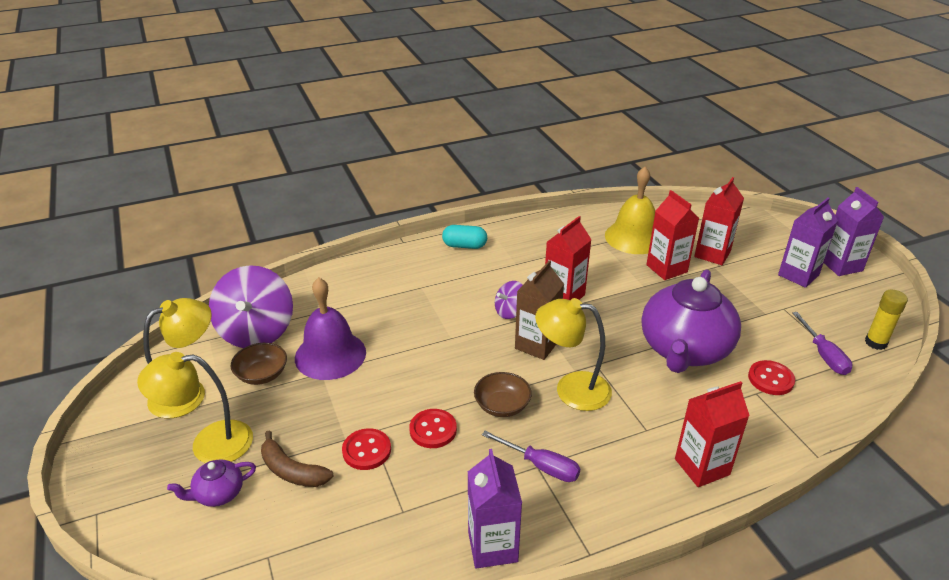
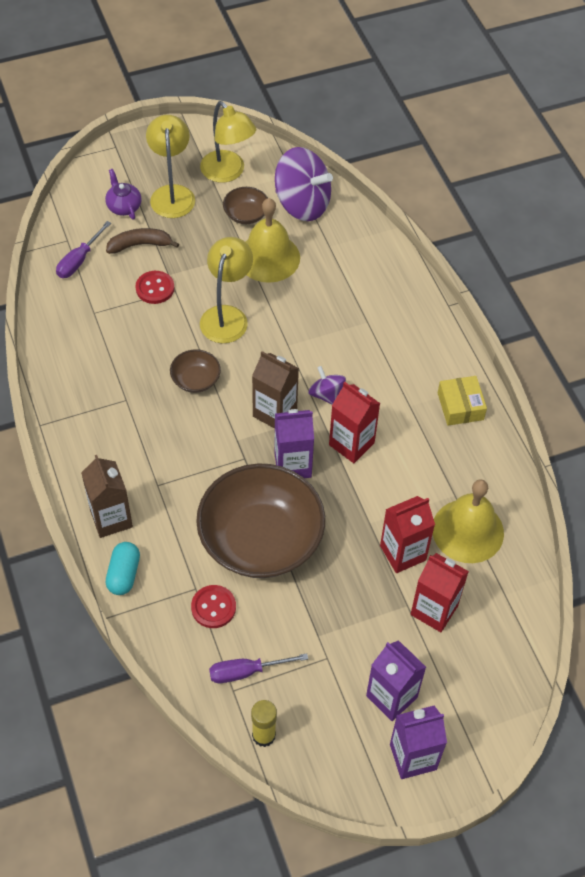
camera: 90 degrees right, 20 degrees up
purple spinning top [209,265,293,348] -> purple spinning top turned 150 degrees counterclockwise [275,147,333,221]
brown banana [261,430,334,487] -> brown banana turned 45 degrees clockwise [106,228,179,254]
purple bell [295,277,366,380] -> yellow bell [246,198,300,283]
red button [409,409,457,448] -> none
turquoise capsule [442,225,487,249] -> turquoise capsule moved to [106,542,140,595]
purple carton [468,449,522,569] -> purple carton moved to [274,409,314,478]
purple screwdriver [482,431,580,482] -> purple screwdriver moved to [56,221,111,278]
yellow lamp [535,298,612,411] -> yellow lamp moved to [200,237,253,343]
purple teapot [642,270,741,373] -> brown bowl [196,463,325,578]
red carton [675,381,750,487] -> brown carton [81,455,133,538]
none -> yellow box [438,376,487,426]

